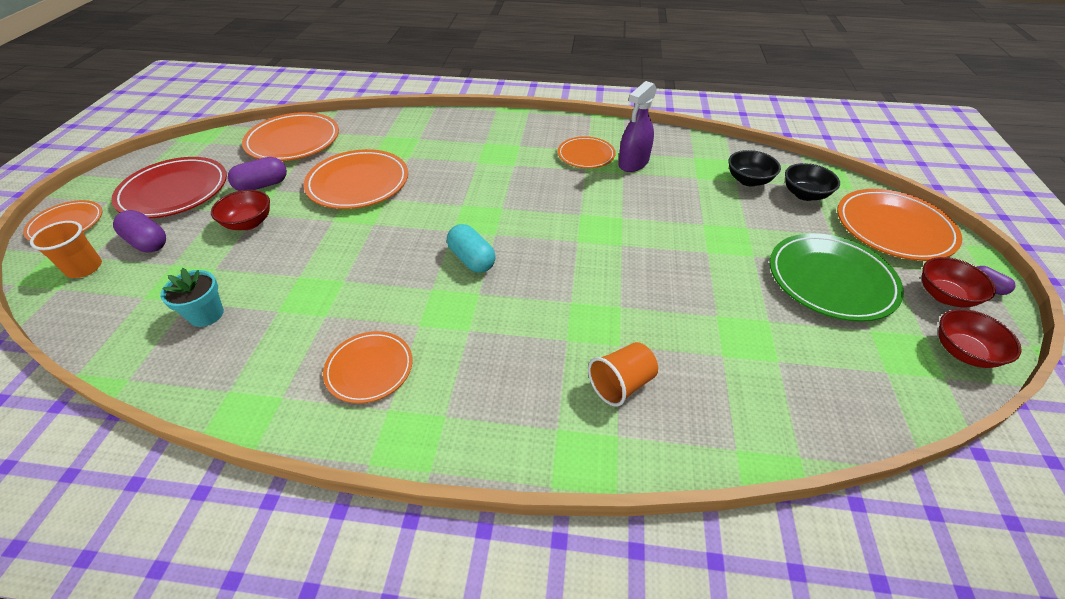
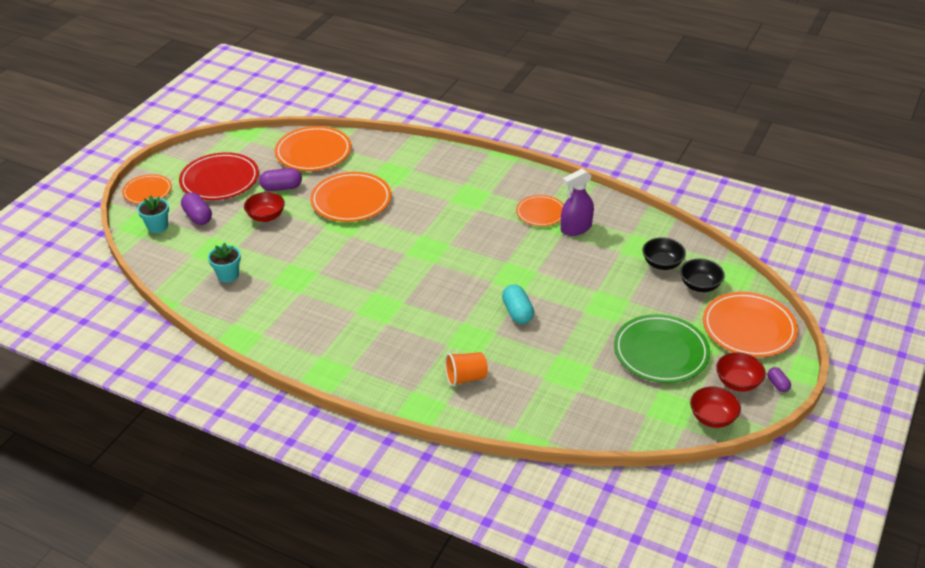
camera: 20 degrees right, 5 degrees down
orange cup [30,221,102,278] -> turquoise flower pot [137,195,169,233]
orange plate [323,331,413,403] -> none
turquoise capsule [447,224,496,273] -> turquoise capsule moved to [502,284,534,324]

